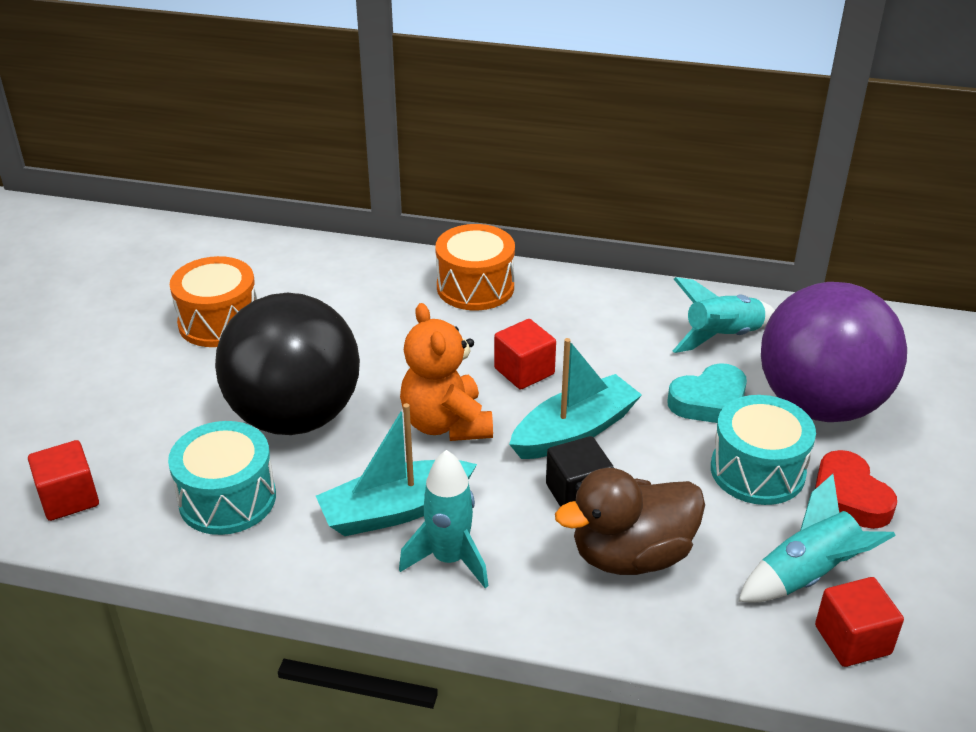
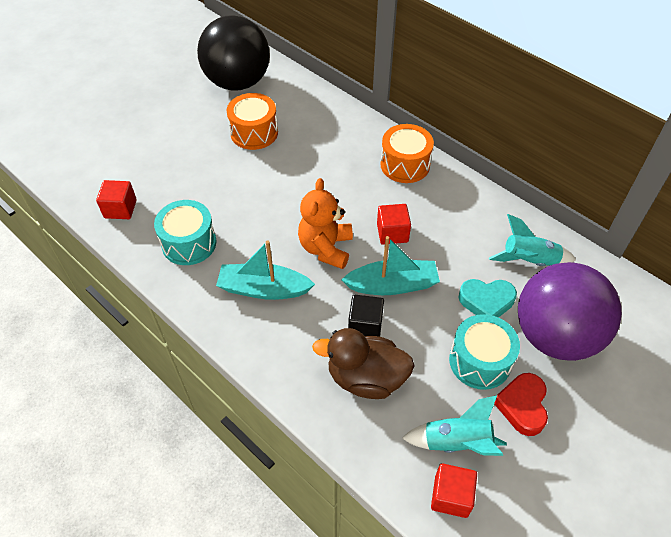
camera: 30 degrees right, 15 degrees up
black ball [215,293,360,435] -> black ball moved to [197,15,270,91]
turquoise rocket [399,450,488,588] -> none

